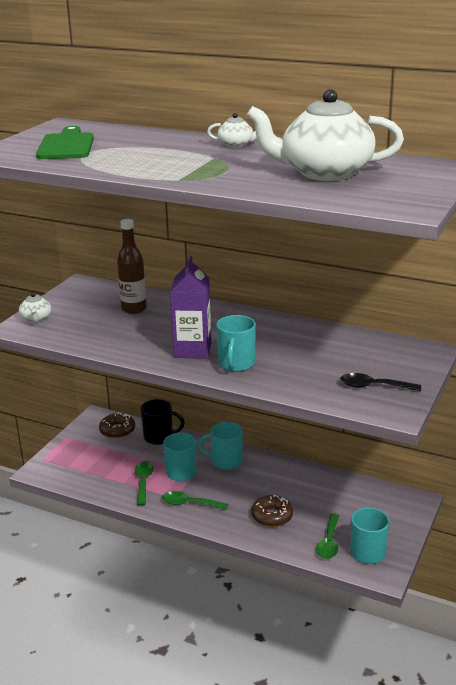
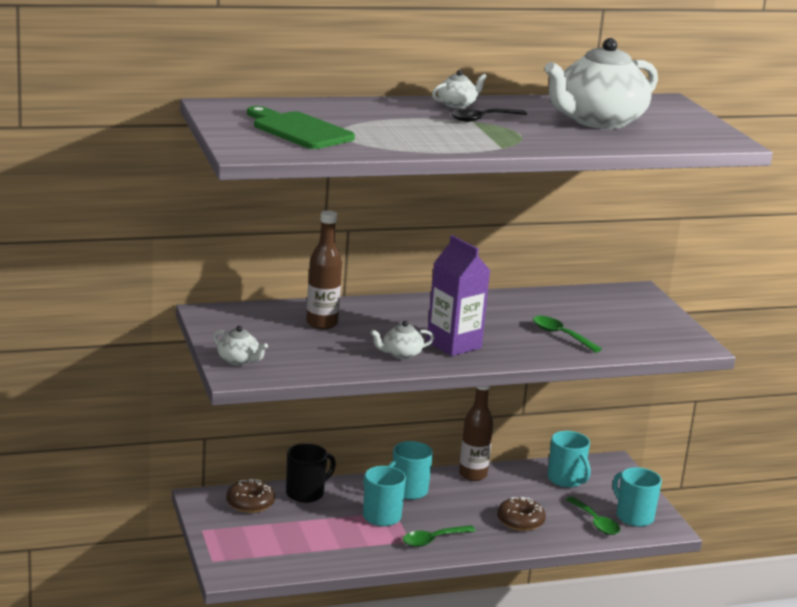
camera: 45 degrees left, 5 degrees down
green spoon [135,461,154,506] -> green spoon moved to [533,316,602,352]
turquoise mug [216,315,256,372] -> turquoise mug moved to [548,431,590,488]
black spoon [340,373,421,391] -> black spoon moved to [451,109,527,122]
none -> white teapot [370,321,434,359]
none -> brown bottle [459,386,493,481]

